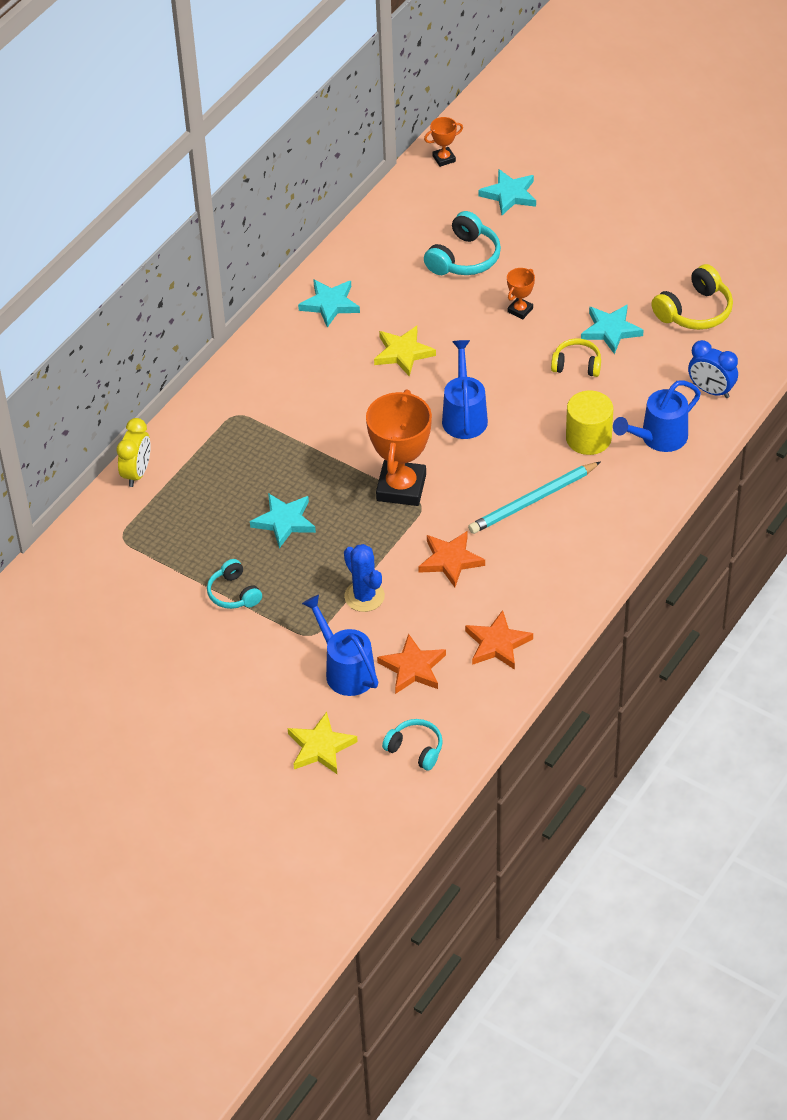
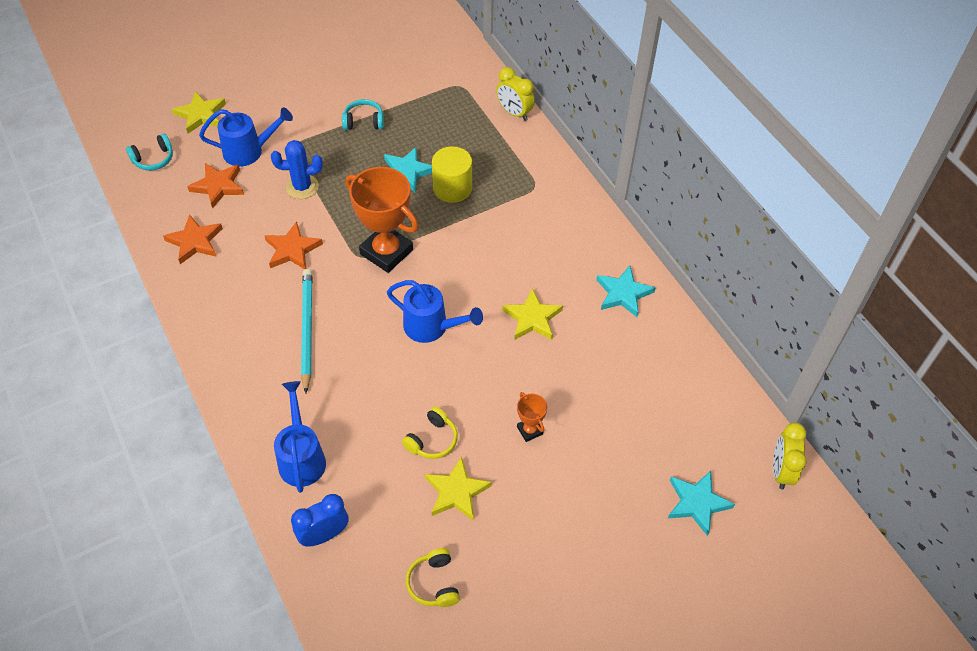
camera: 115 degrees right, 5 degrees up
orange trophy [424,117,463,167] -> yellow clock [773,423,807,489]
turquoise headphones [424,211,501,275] -> none
yellow cylinder [566,391,613,455] -> yellow cylinder moved to [432,146,472,203]
turquoise star [581,304,644,354] -> yellow star [425,456,492,521]
yellow headphones [651,264,733,330] -> yellow headphones [406,548,460,607], size x0.65

